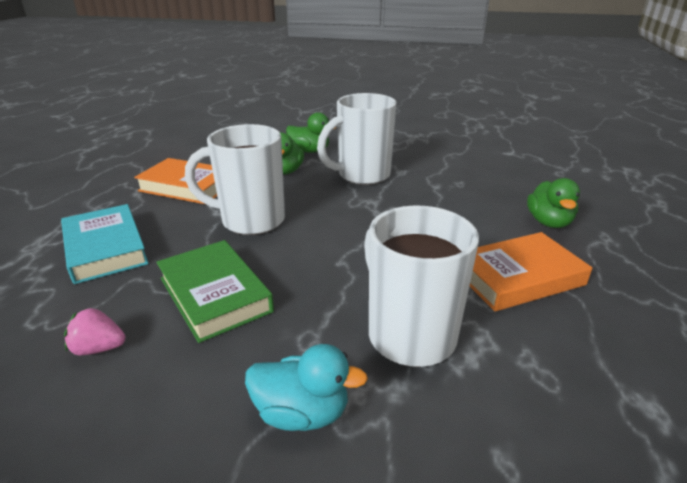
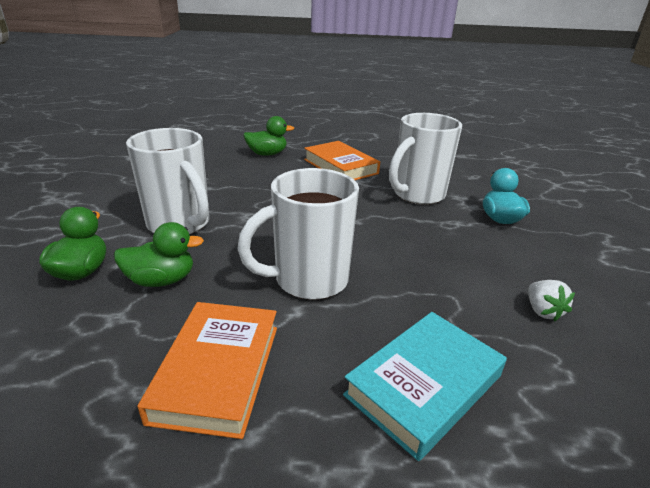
camera: 105 degrees left, 0 degrees up
pink strawberry [64,308,126,355] -> white strawberry [528,280,575,321]
green book [156,240,274,343] -> none
white mug [185,124,285,235] -> white mug turned 75 degrees clockwise [237,168,359,300]

